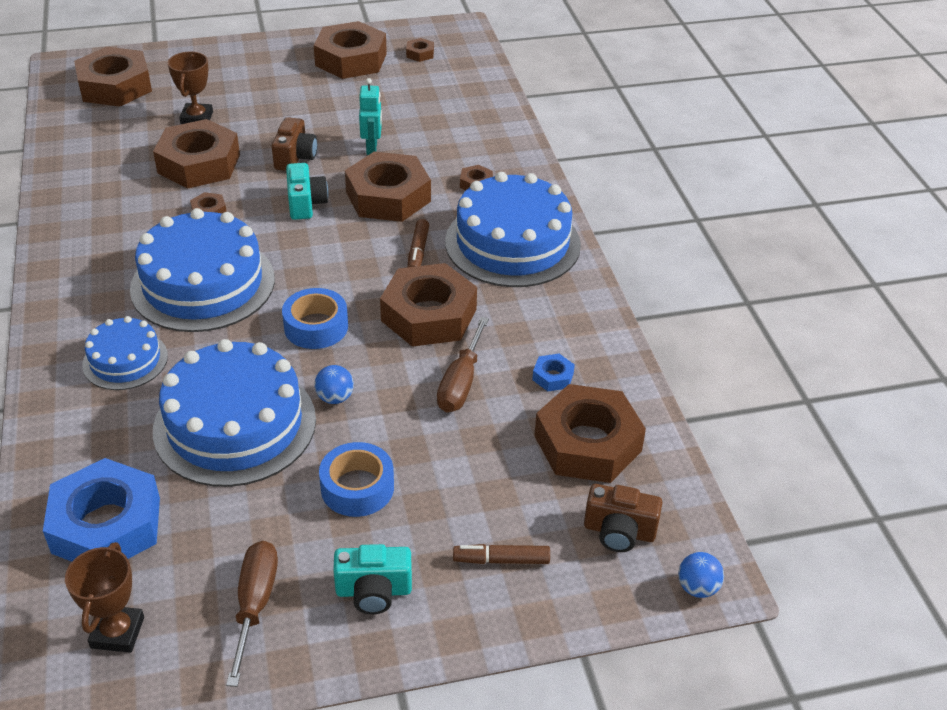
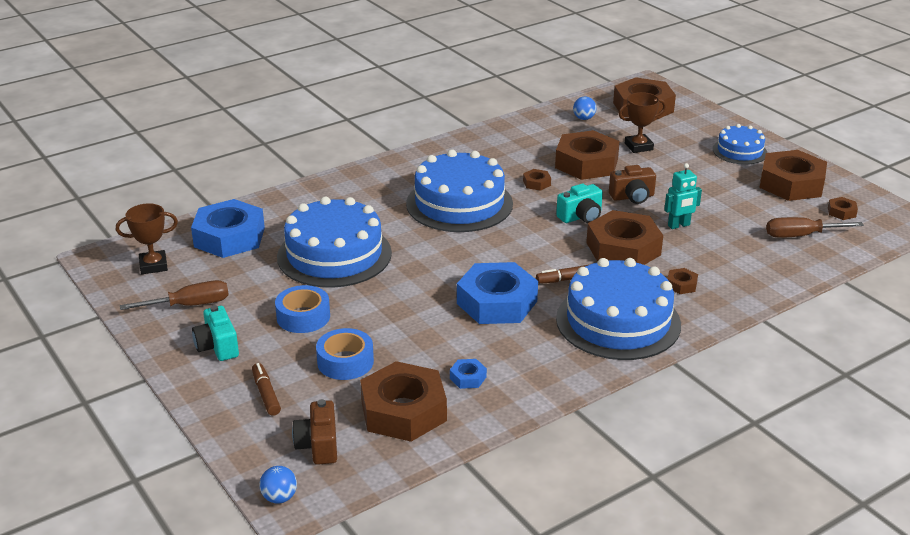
camera: 70 degrees right, 10 degrees down
blue cake [82,316,168,390] -> blue cake moved to [713,124,768,165]
blue tape [282,288,348,349] -> blue tape moved to [316,328,374,380]
blue ball [314,365,354,404] -> blue ball moved to [573,97,596,120]
brown nut [380,263,477,347] -> blue nut [457,262,538,324]
brown screwdriver [437,317,489,412] -> brown screwdriver moved to [766,217,864,238]

